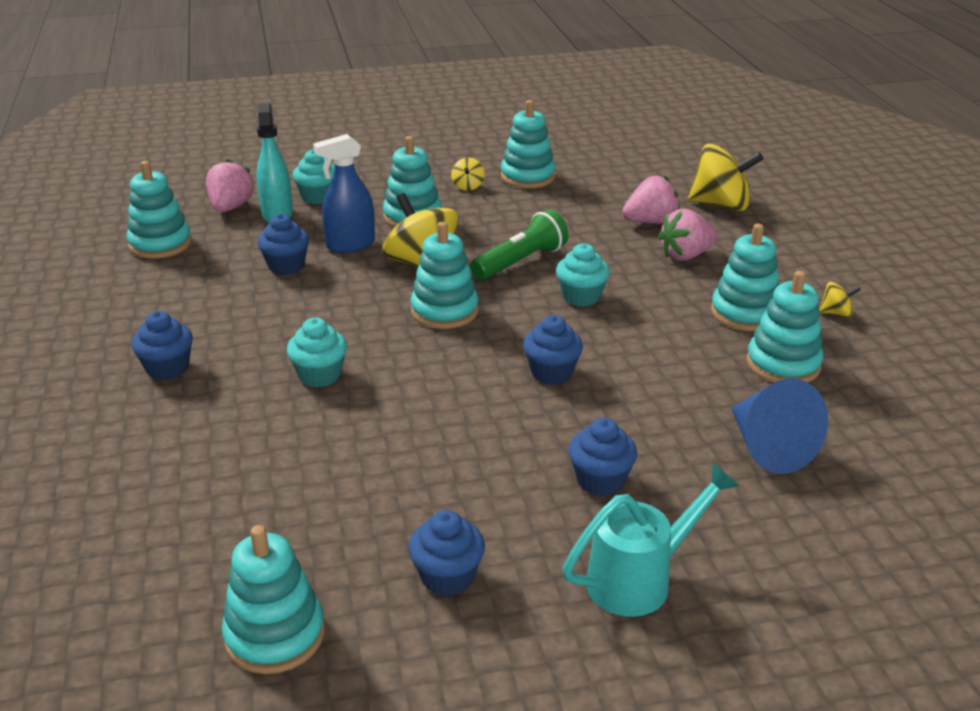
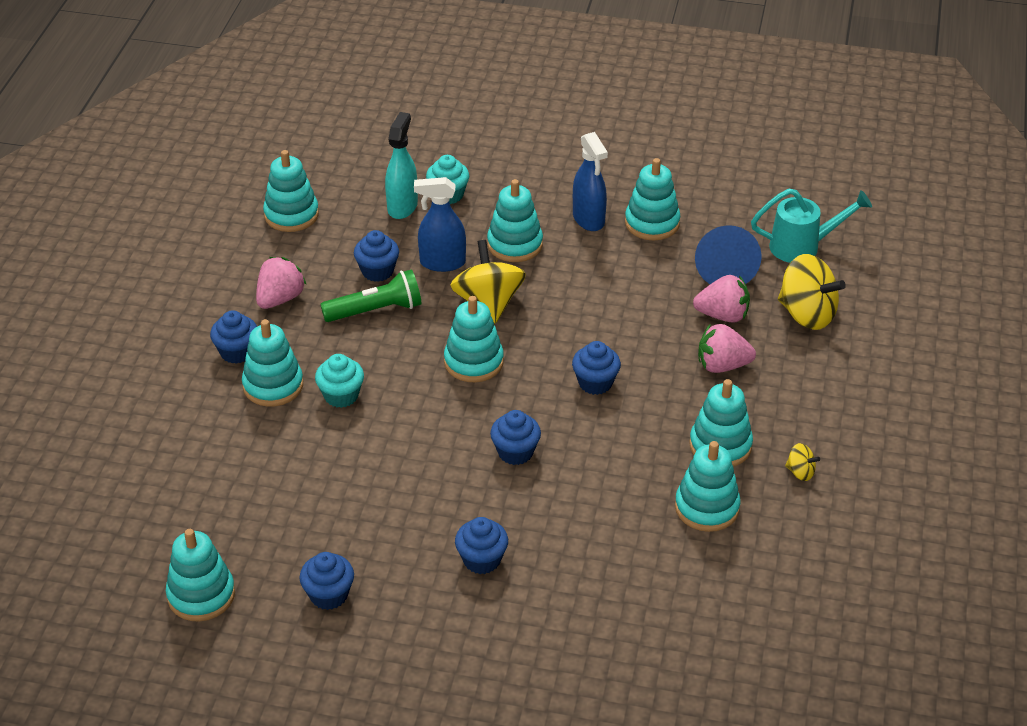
camera: 25 degrees right, 10 degrees up
pink strawberry [206,159,255,212] -> pink strawberry moved to [256,257,307,309]
yellow spinning top [451,158,485,191] -> blue spray bottle [573,132,608,231]
green flashlight [471,209,569,280] -> green flashlight moved to [320,269,422,322]
turquoise cupcake [556,243,610,307] -> blue cupcake [572,341,621,395]
turquoise watering can [563,463,739,617] -> turquoise watering can moved to [751,188,872,263]
blue cone [731,379,828,474] -> blue cone moved to [695,225,762,284]
none -> turquoise stacking toy [242,319,303,407]

